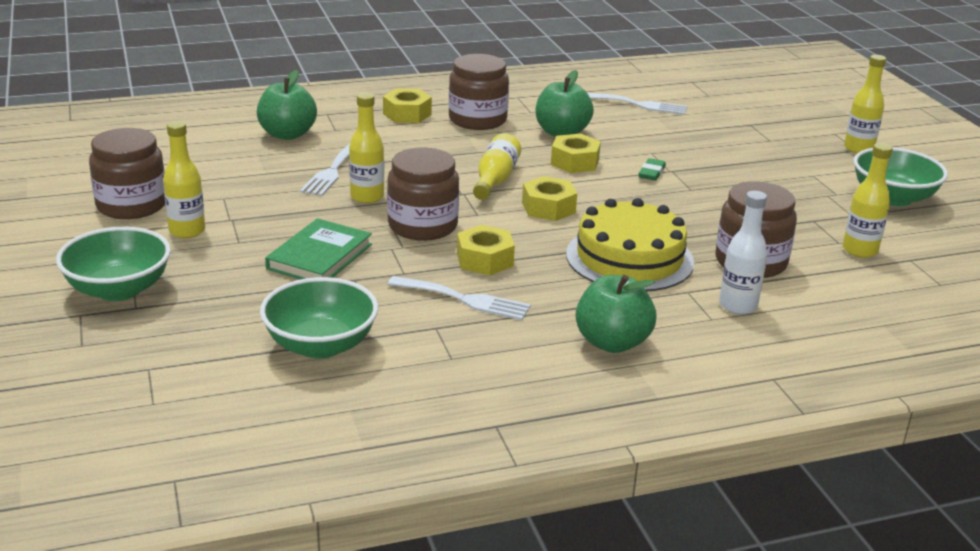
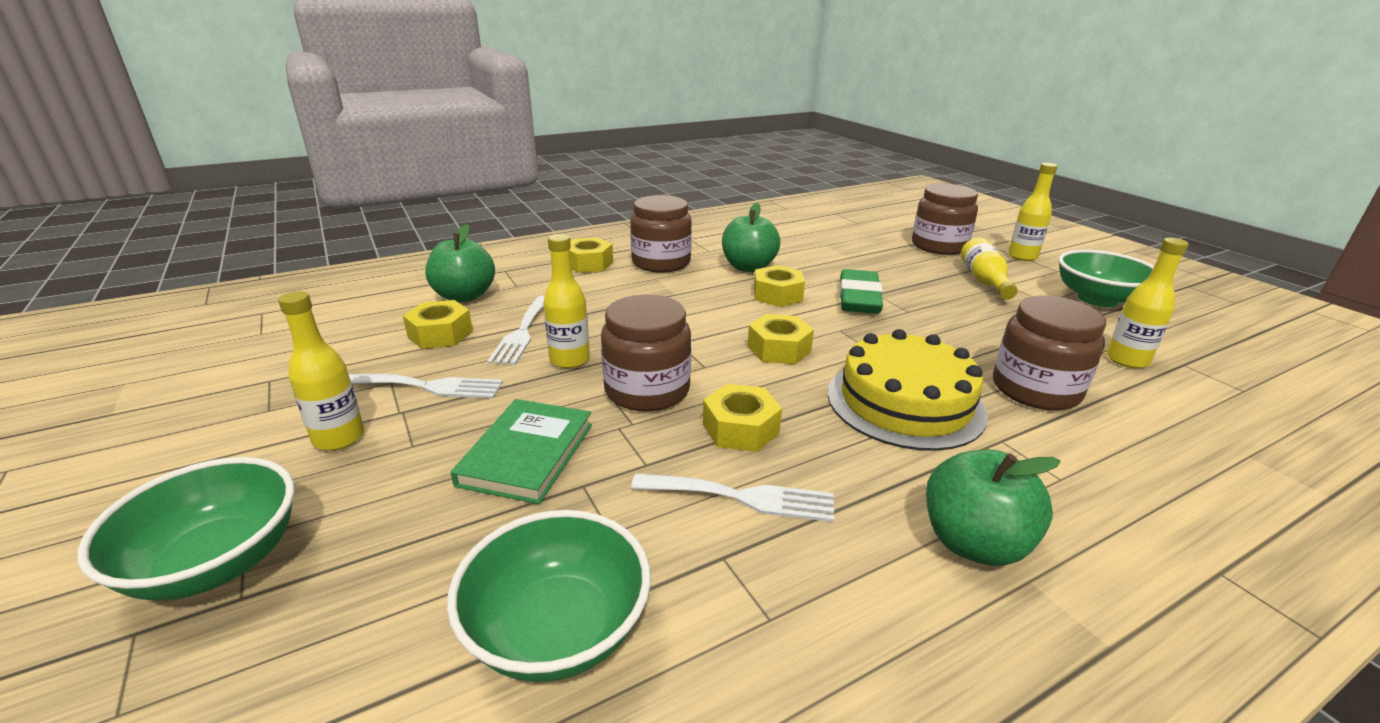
camera: 10 degrees left, 0 degrees up
brown jar [89,128,165,219] -> brown jar moved to [912,184,978,255]
yellow bottle [473,133,521,200] -> yellow bottle moved to [961,238,1018,300]
white fork [587,93,687,115] -> white fork moved to [349,374,503,399]
green eraser [639,158,666,181] -> green eraser [839,269,883,314], size x2.00
white bottle [719,191,767,314] -> none
none -> yellow nut [403,300,473,349]

